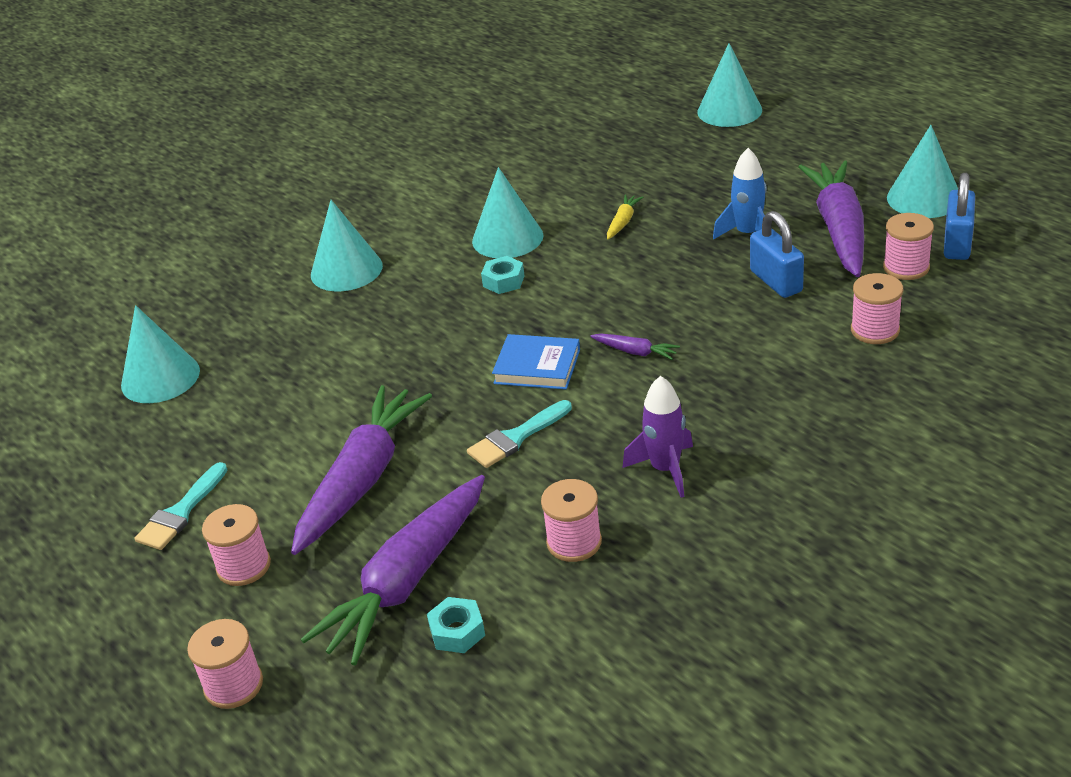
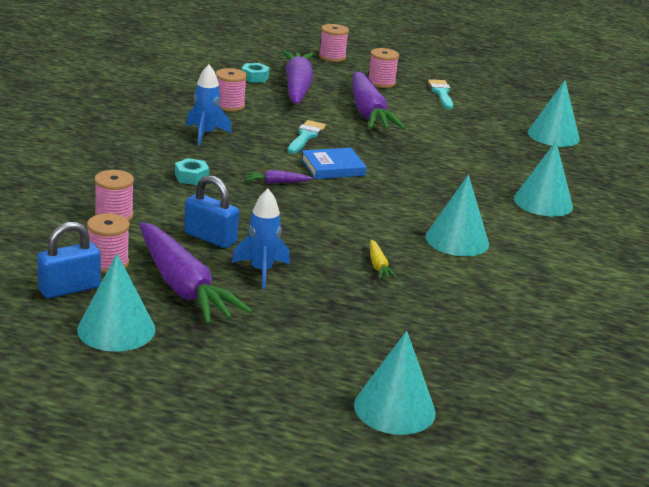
camera: 140 degrees right, 10 degrees down
turquoise nut [481,256,525,294] -> turquoise nut moved to [175,158,210,185]
purple rocket [623,376,693,498] -> blue rocket [186,64,232,145]
blue padlock [944,173,975,260] -> blue padlock turned 75 degrees clockwise [37,222,101,299]

